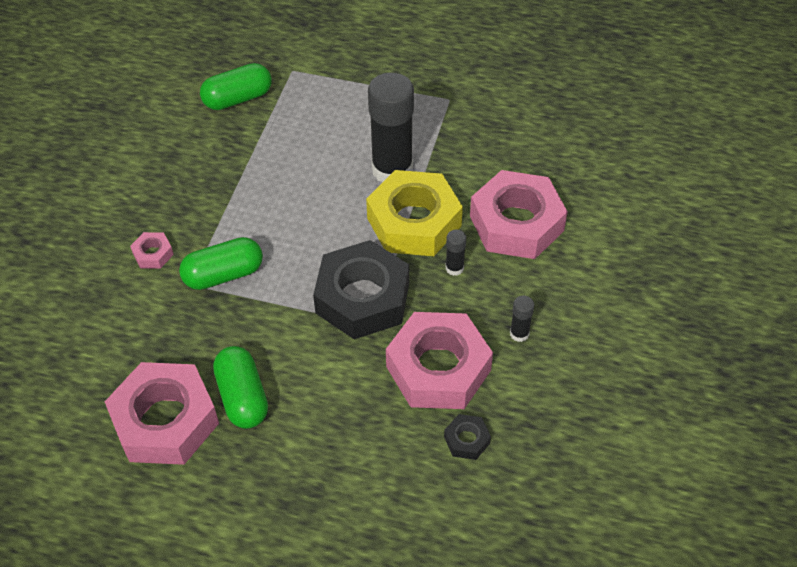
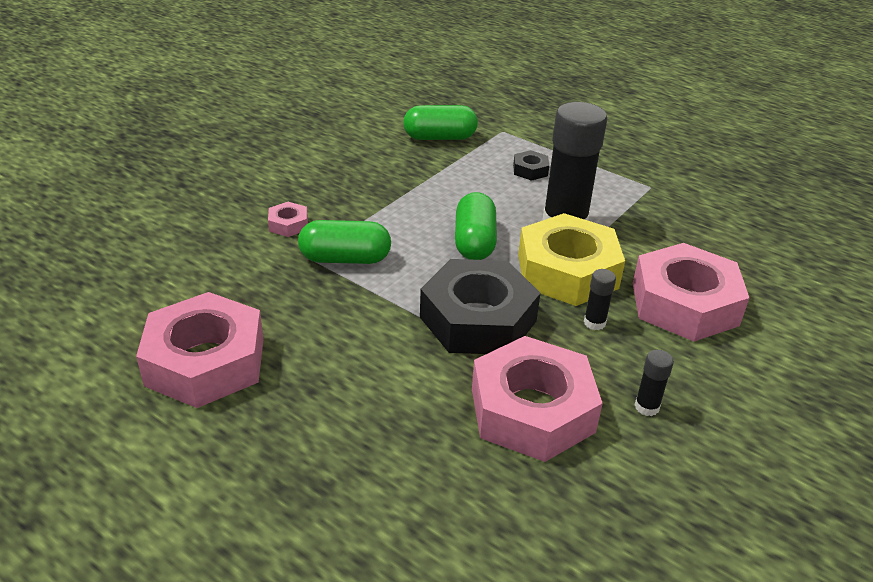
camera: 20 degrees right, 15 degrees down
green capsule [213,346,268,429] -> green capsule moved to [455,192,497,260]
black nut [444,414,491,460] -> black nut moved to [513,150,549,181]

